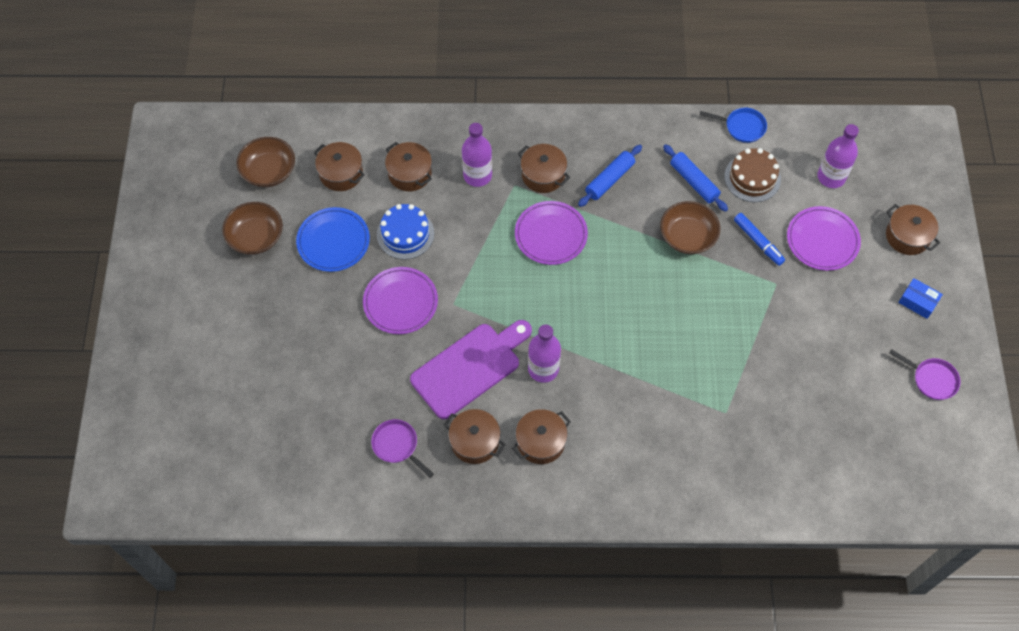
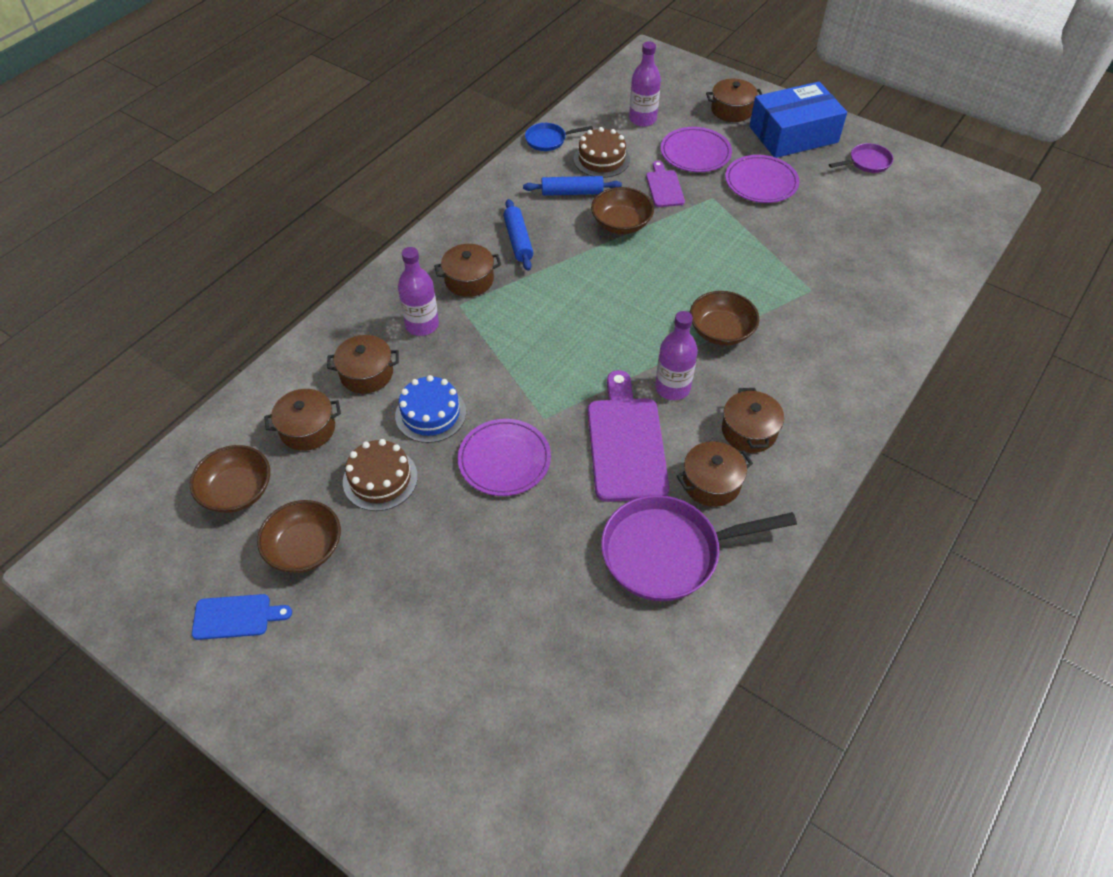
camera: 55 degrees left, 10 degrees down
blue plate [296,207,370,272] -> brown cake [343,439,418,511]
purple pan [371,419,434,478] -> purple pan [601,495,797,601], size x2.02
purple plate [515,201,588,265] -> purple plate moved to [725,155,799,203]
blue pan [700,108,767,143] -> blue pan turned 150 degrees counterclockwise [525,123,593,151]
blue marker [734,213,785,266] -> purple cutting board [646,161,685,207]
blue box [898,278,943,319] -> blue box [749,82,847,158], size x2.40
none -> blue cutting board [192,594,292,640]
none -> brown bowl [690,291,759,346]

